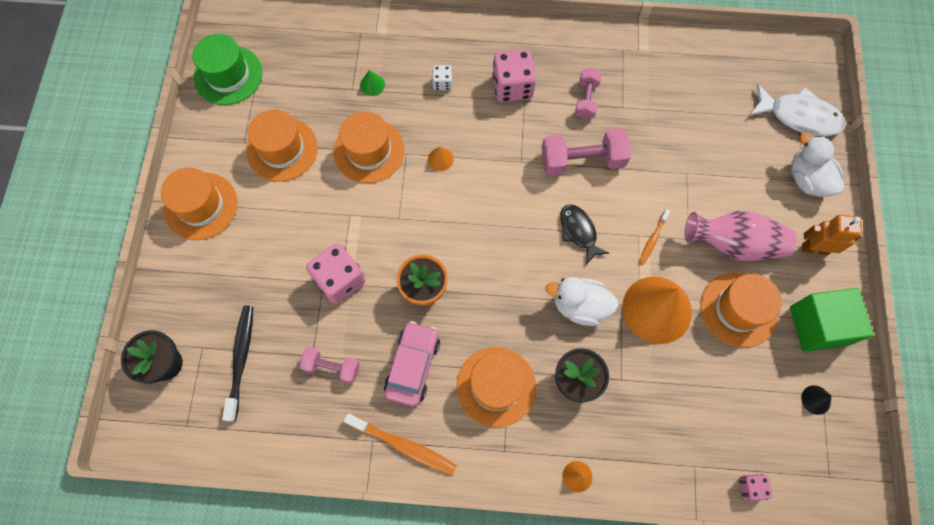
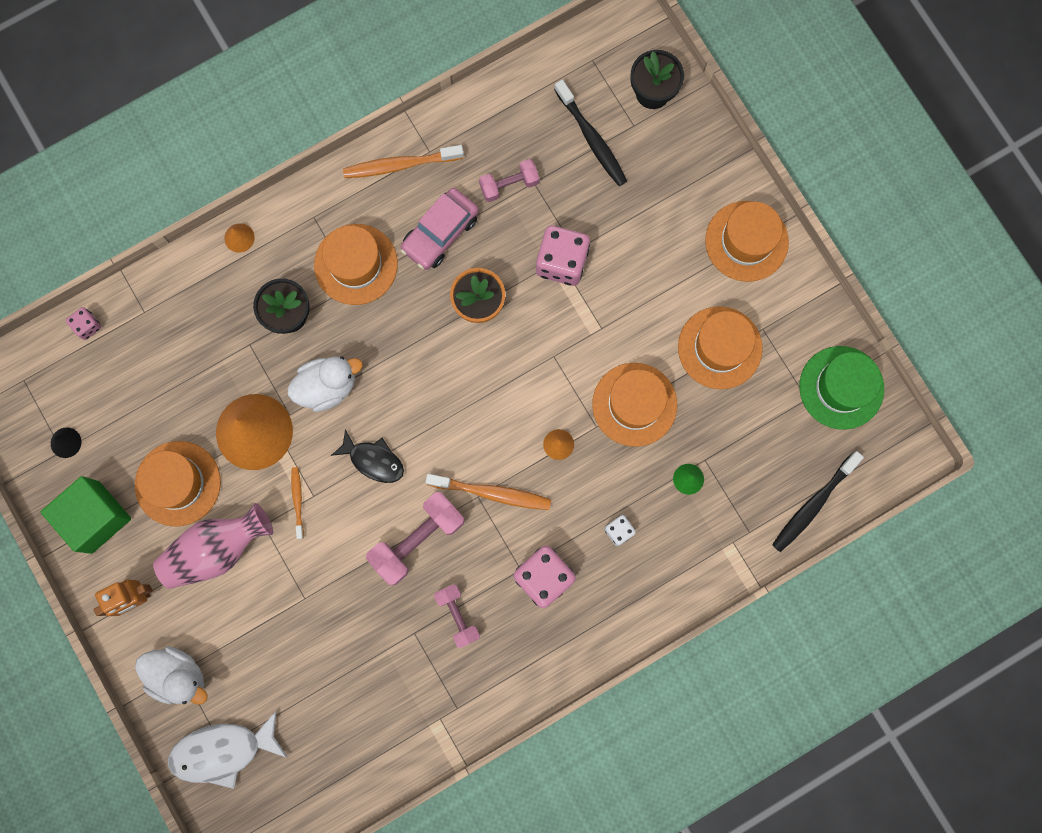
camera: 145 degrees right, 10 degrees up
pink car [384,321,440,407] -> pink car turned 60 degrees clockwise [400,188,479,270]
none -> orange toothbrush [425,474,551,510]
none -> black toothbrush [772,451,864,552]

